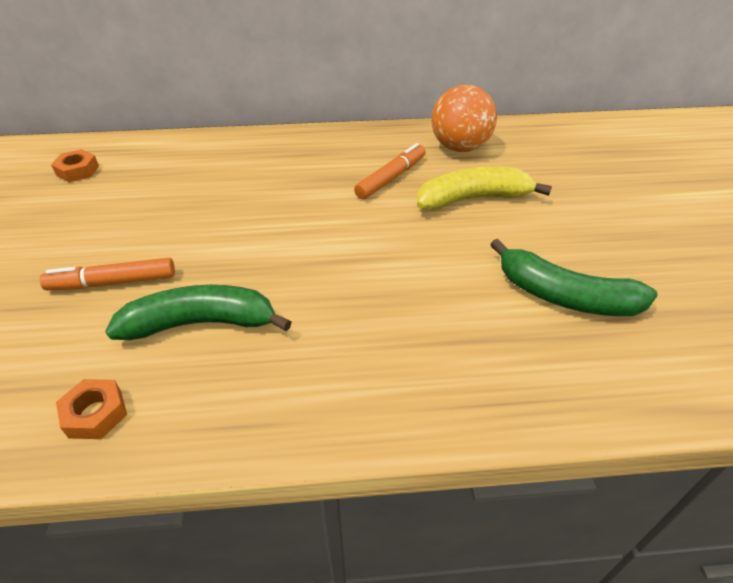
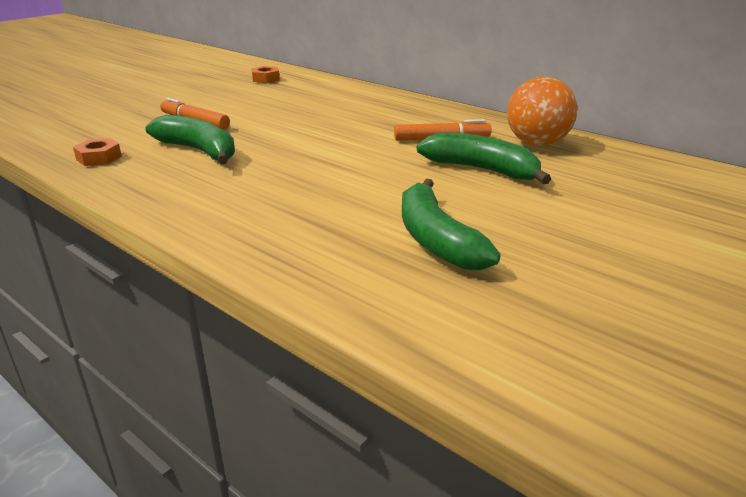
camera: 45 degrees right, 15 degrees down
yellow banana [417,166,552,211] -> green banana [417,132,551,184]

